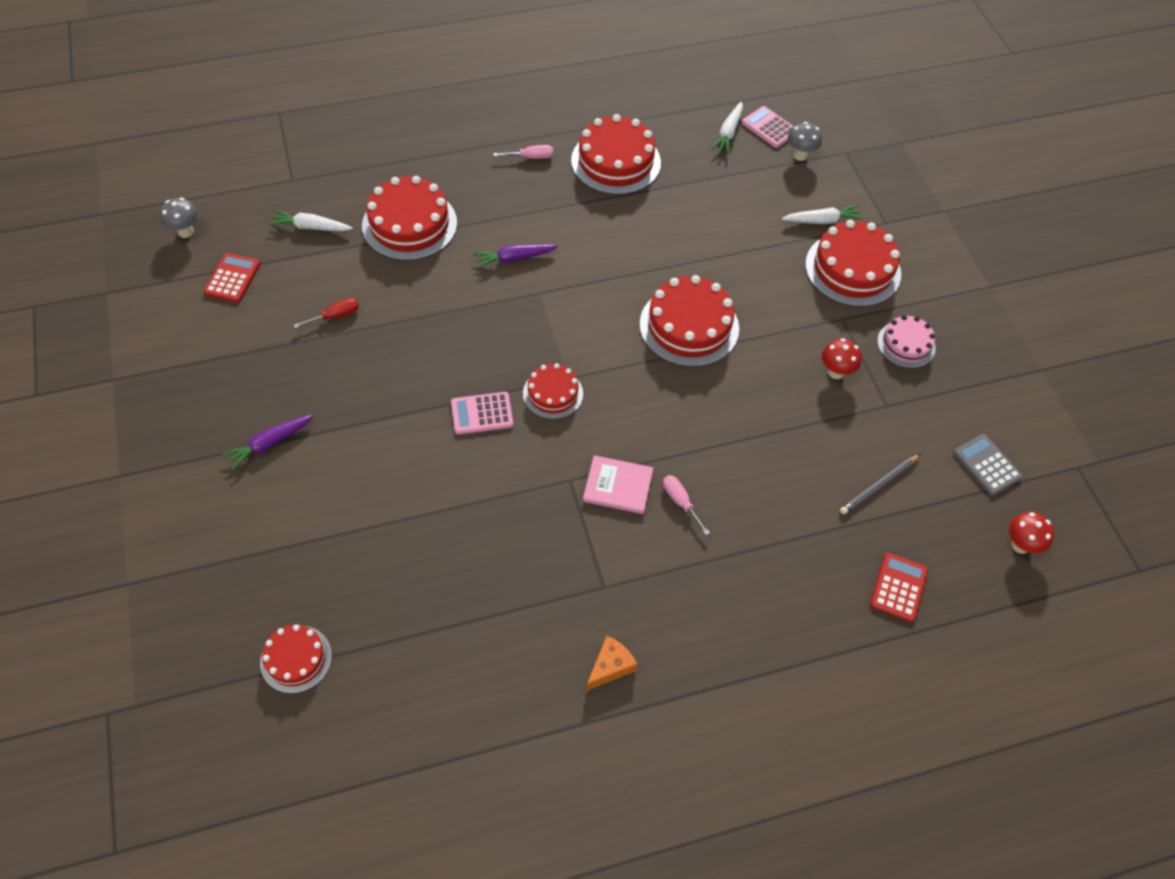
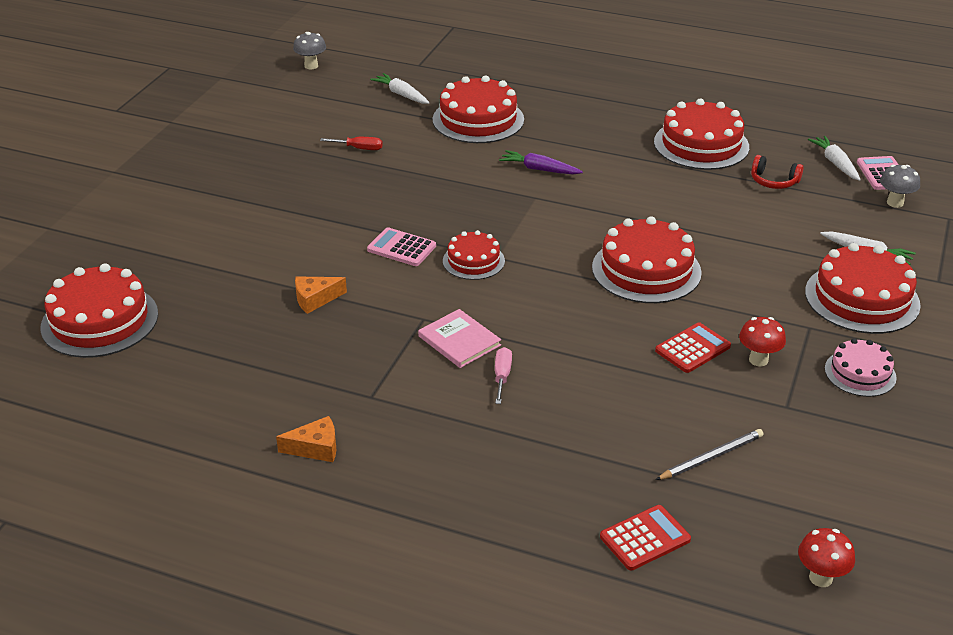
camera: 40 degrees right, 20 degrees down
red calculator [204,253,260,303] -> red calculator moved to [655,323,731,373]
purple carrot [222,415,313,470] -> none
red cake [260,624,332,694] -> red cake [40,263,158,358], size x1.73
pink screwdriver [493,145,553,159] -> none
white carrot [711,102,743,154] -> white carrot turned 105 degrees clockwise [808,136,861,181]
grey pencil [840,454,920,514] -> grey pencil turned 150 degrees clockwise [656,429,763,480]
grey calculator [953,434,1023,496] -> none
none -> orange cheese [295,276,347,314]
none -> red headphones [751,155,804,189]

